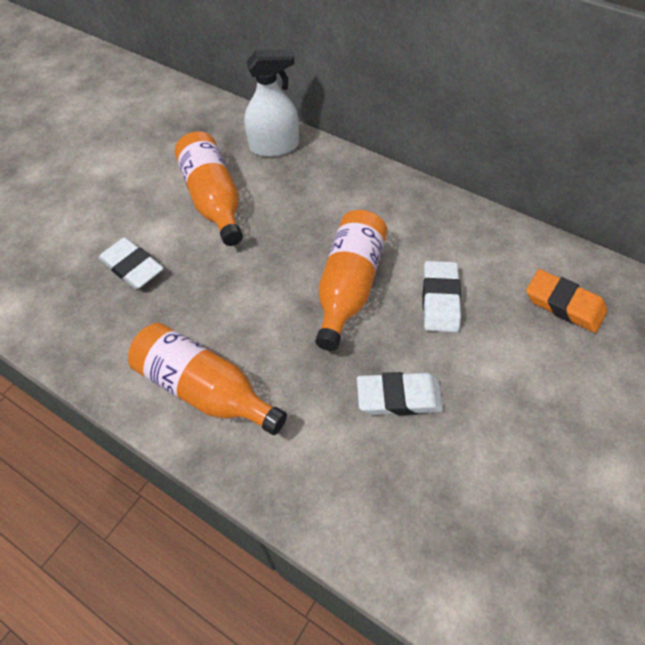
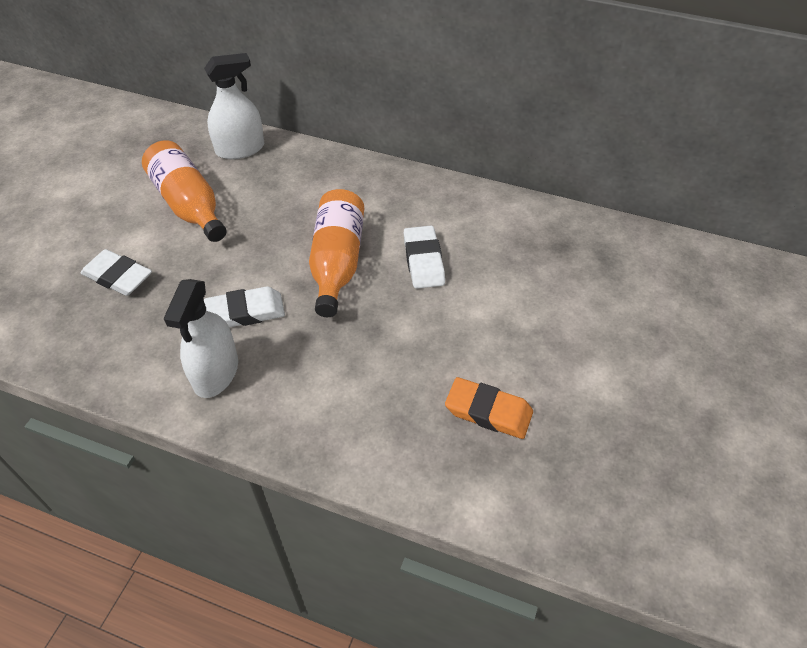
camera: 15 degrees left, 5 degrees down
orange bottle [128,323,287,435] -> white spray bottle [163,279,238,398]
white eraser [357,372,443,415] -> white eraser moved to [204,287,285,327]
orange eraser [526,269,608,333] -> orange eraser moved to [445,377,533,439]

